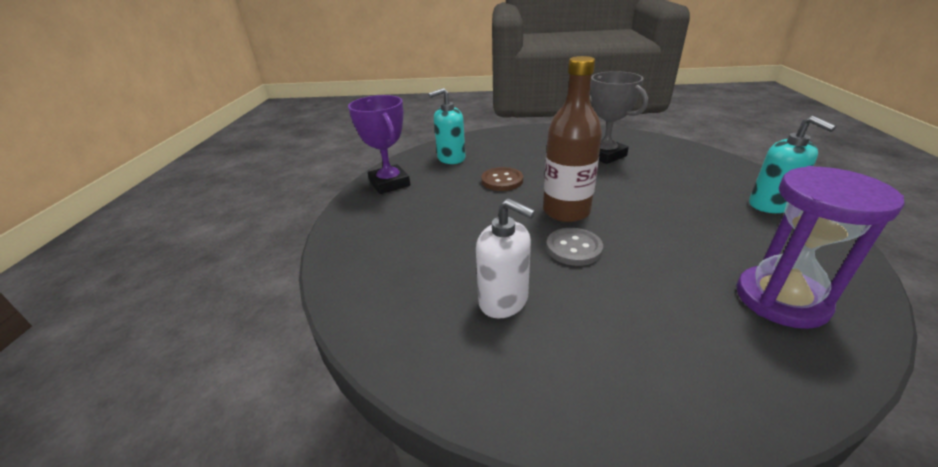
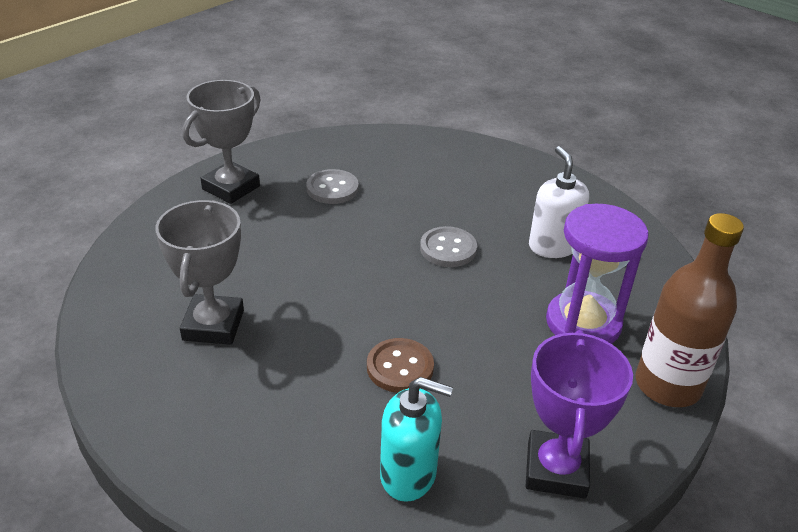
camera: 145 degrees left, 5 degrees up
brown bottle [543,56,602,222] -> brown bottle moved to [636,213,744,407]
purple hourglass [736,166,904,329] -> purple hourglass moved to [546,204,649,344]
turquoise soap dispenser [749,116,837,213] -> grey trophy [182,80,261,204]
none -> grey button [306,169,359,204]

